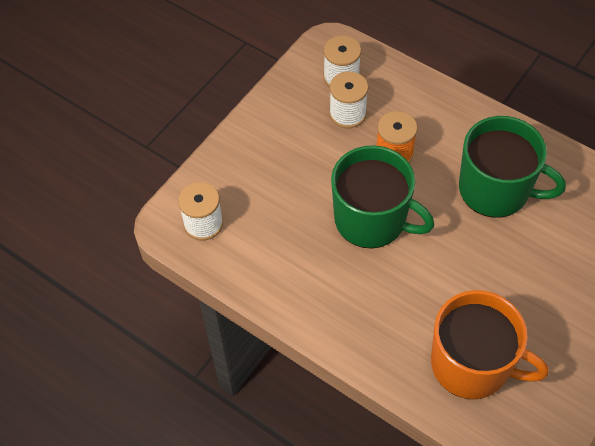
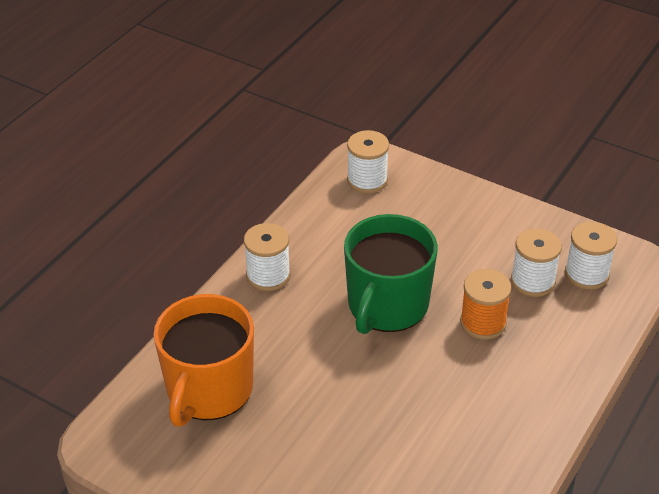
camera: 85 degrees right, 15 degrees down
green mug [459,116,566,218] -> none
none -> white spool [244,223,290,291]

